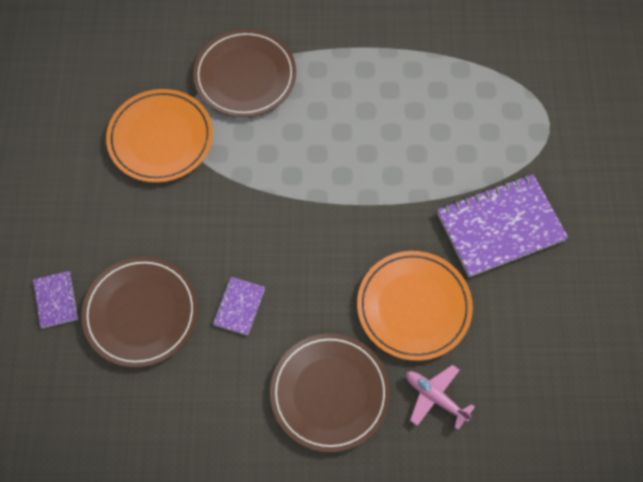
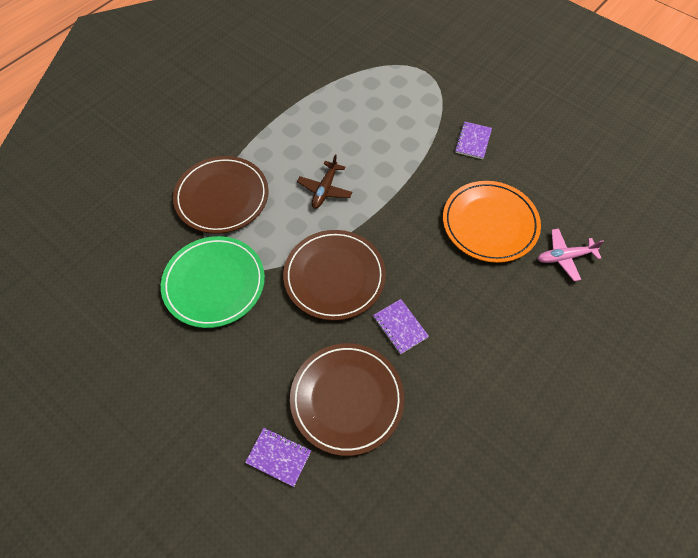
camera: 50 degrees left, 5 degrees down
orange plate [106,89,213,183] -> green plate [161,236,265,328]
brown plate [270,334,390,452] -> brown plate moved to [283,230,386,321]
purple notebook [437,174,568,277] -> purple notebook [455,121,492,159], size x0.47
none -> brown plane [297,154,352,209]

